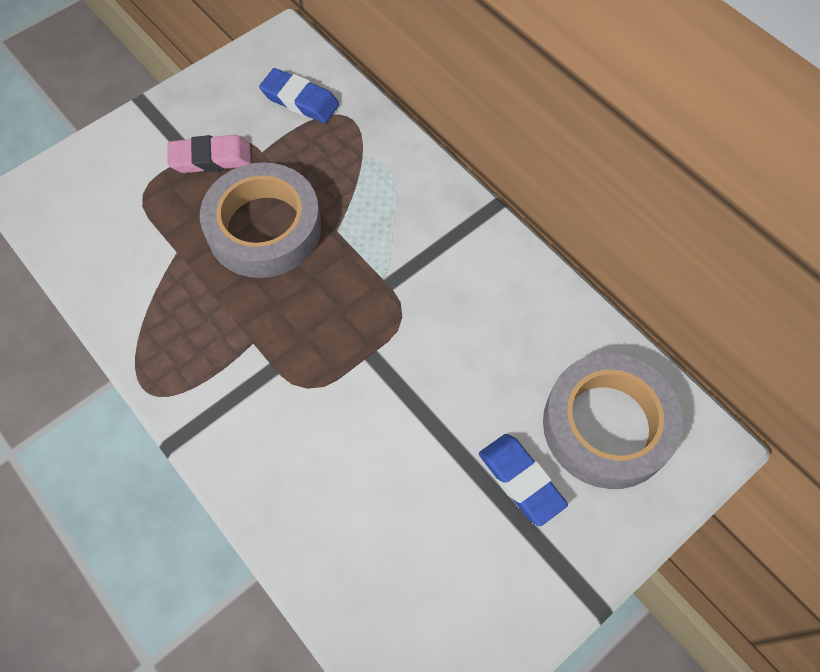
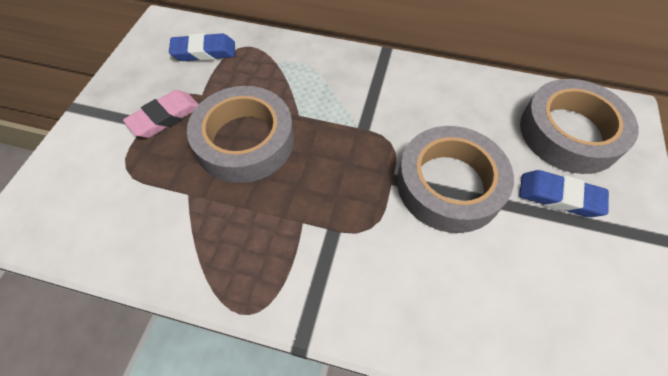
camera: 35 degrees left, 5 degrees down
none -> grey tape [397,126,514,233]

